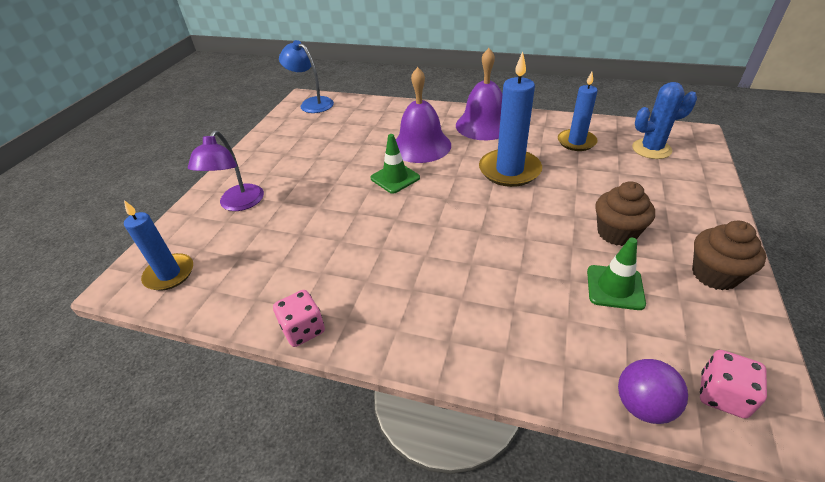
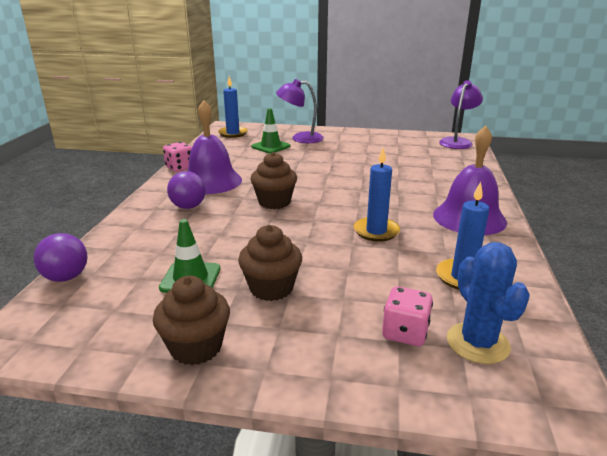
camera: 80 degrees right, 15 degrees down
blue lamp [279,40,334,113] -> purple lamp [439,80,483,149]
green traffic cone [371,134,420,194] -> green traffic cone moved to [251,108,290,154]
purple bell [396,67,451,163] -> purple bell moved to [188,100,242,194]
blue candle [479,52,542,187] -> blue candle [354,148,400,242], size x0.66
pink dice [700,350,767,419] -> pink dice moved to [382,286,433,346]
none -> purple ball [167,171,206,209]
none -> brown cupcake [251,152,297,209]

